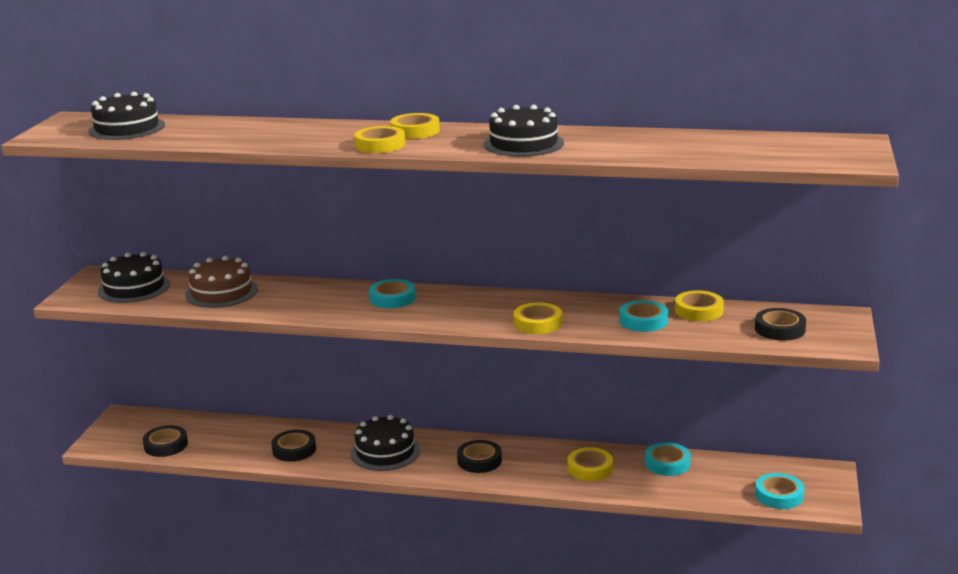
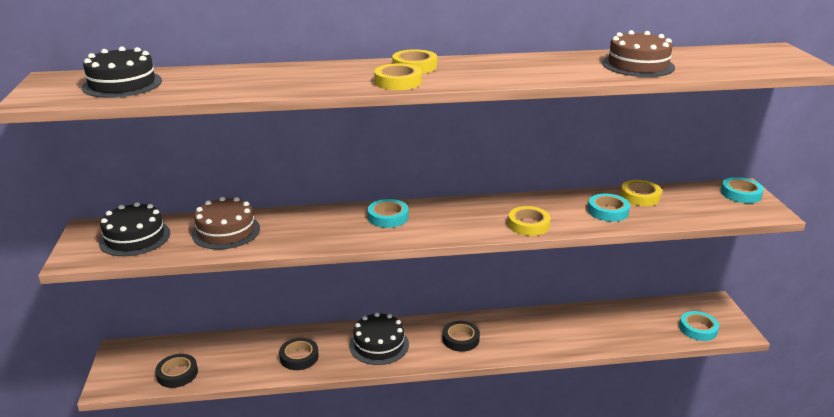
camera: 20 degrees left, 5 degrees up
black cake [484,105,564,157] -> none
yellow tape [567,447,613,481] -> none
turquoise tape [645,442,691,476] -> turquoise tape moved to [721,177,764,203]
black tape [755,308,806,341] -> none
none -> brown cake [602,30,675,77]

